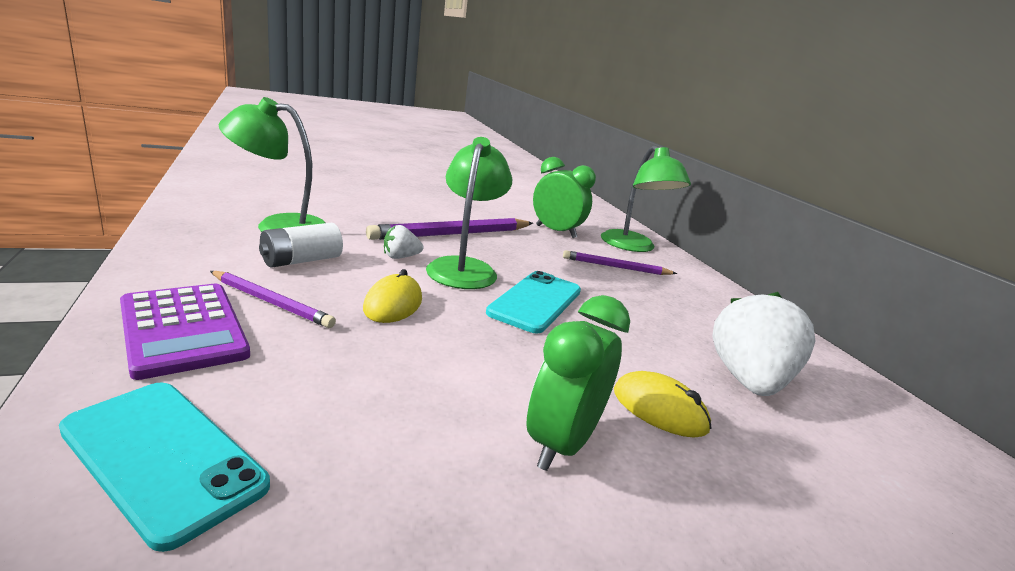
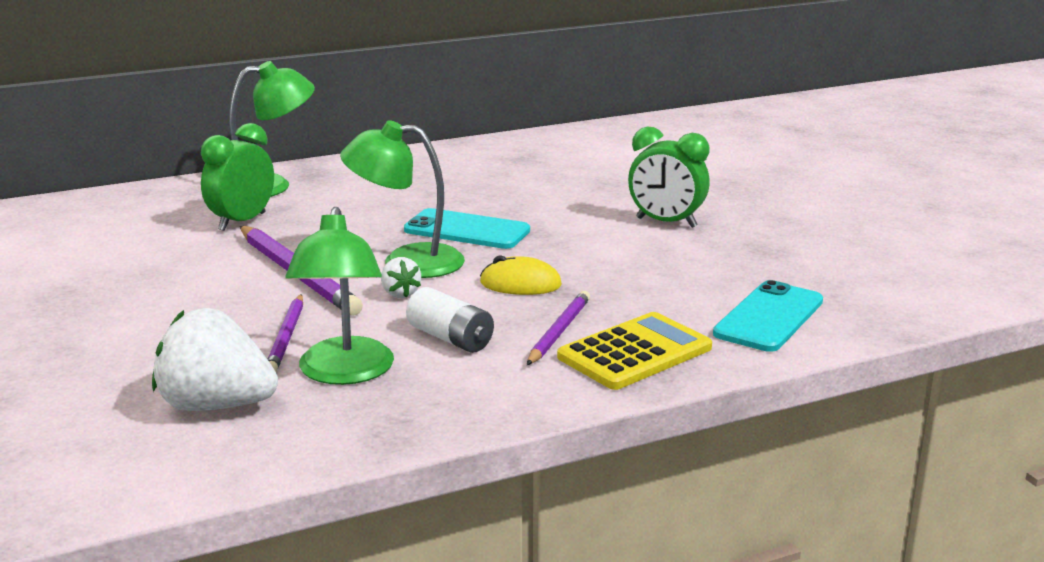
camera: 90 degrees left, 0 degrees up
purple calculator [120,284,250,380] -> yellow calculator [557,312,712,390]
purple pencil [563,250,677,275] -> purple pencil moved to [267,294,303,372]
yellow mouse [614,371,712,438] -> none
white strawberry [712,292,815,396] -> white strawberry moved to [152,308,278,411]

